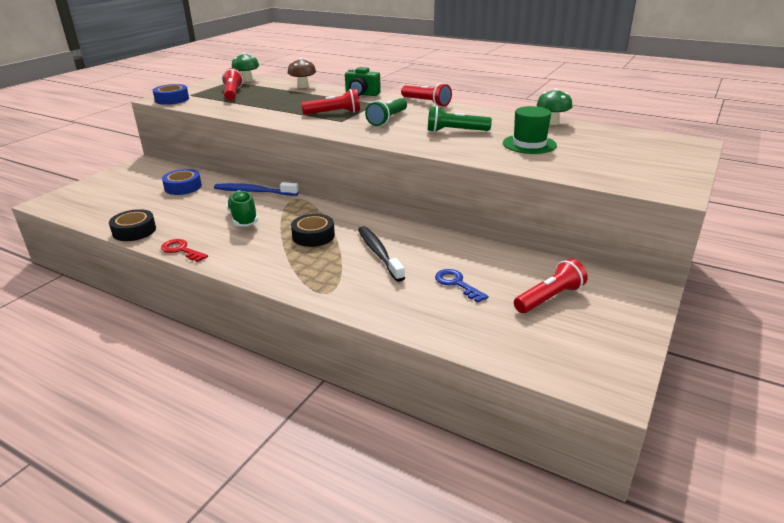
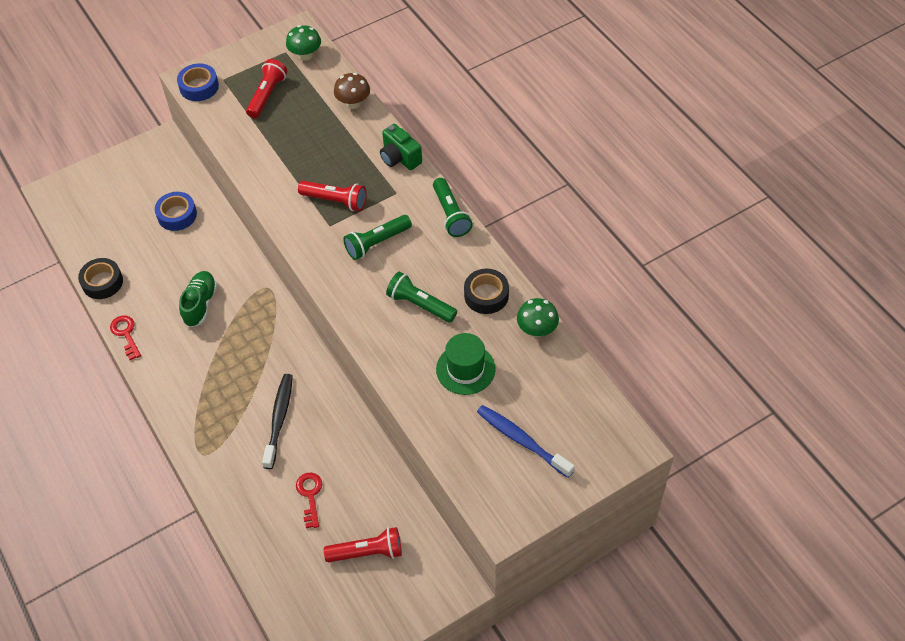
camera: 30 degrees right, 25 degrees up
blue toothbrush [214,182,299,196] -> blue toothbrush moved to [477,405,575,478]
black tape [291,214,335,247] -> black tape moved to [464,269,509,314]
red flashlight [401,83,452,107] -> green flashlight [433,178,473,237]
blue key [435,269,488,303] -> red key [296,473,322,528]

